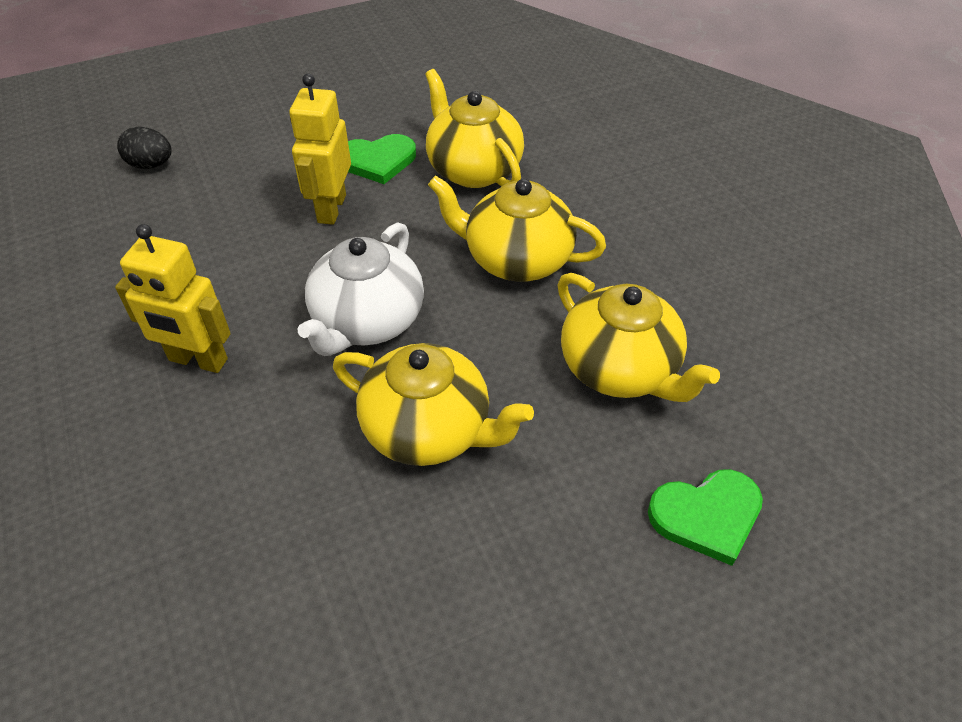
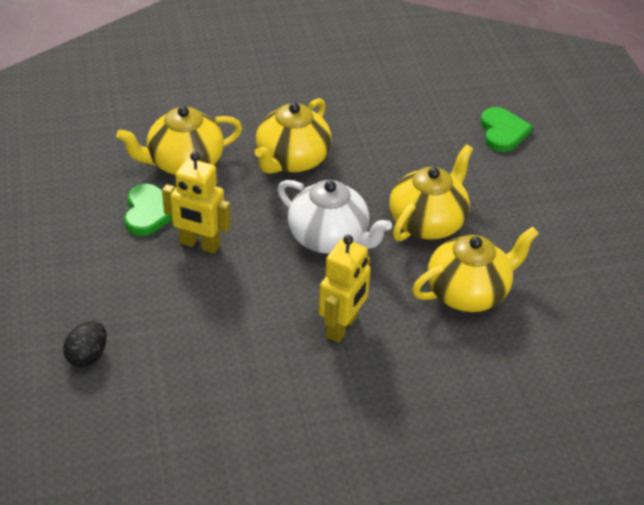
camera: 80 degrees left, 5 degrees down
yellow teapot [558,273,720,402] -> yellow teapot moved to [412,227,539,312]

